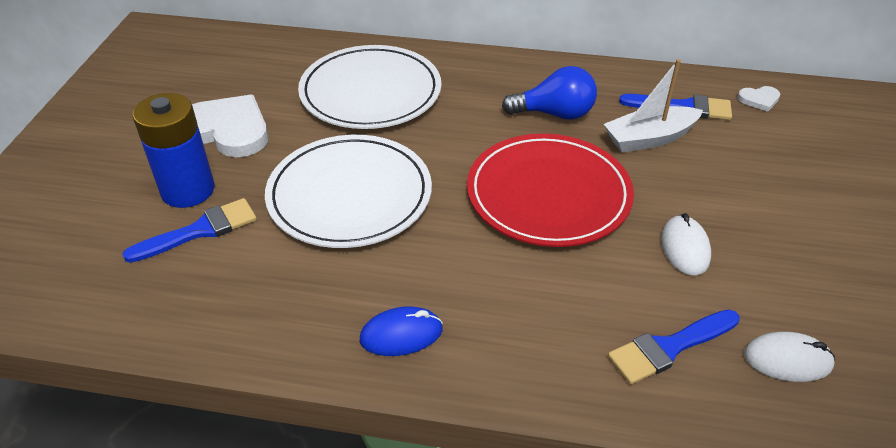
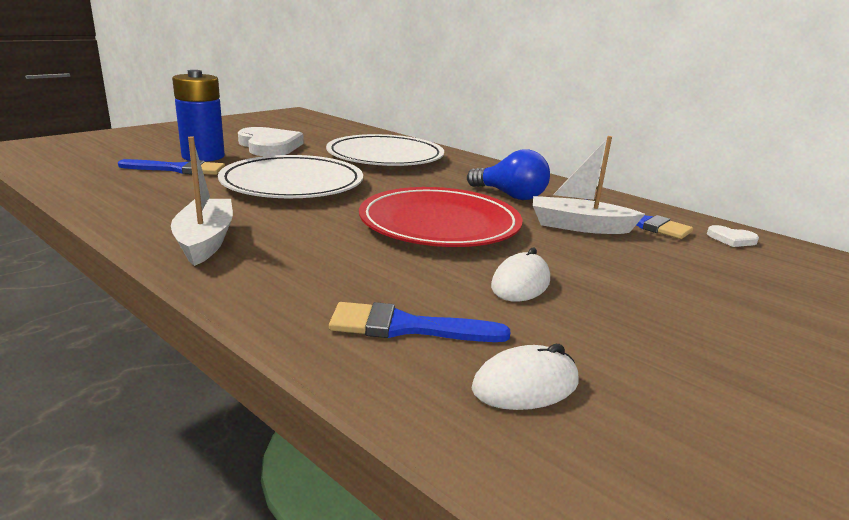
camera: 30 degrees right, 20 degrees down
blue mouse [360,307,443,356] -> white boat [171,136,233,266]
white mouse [744,332,835,382] -> white mouse turned 60 degrees counterclockwise [471,344,579,410]

